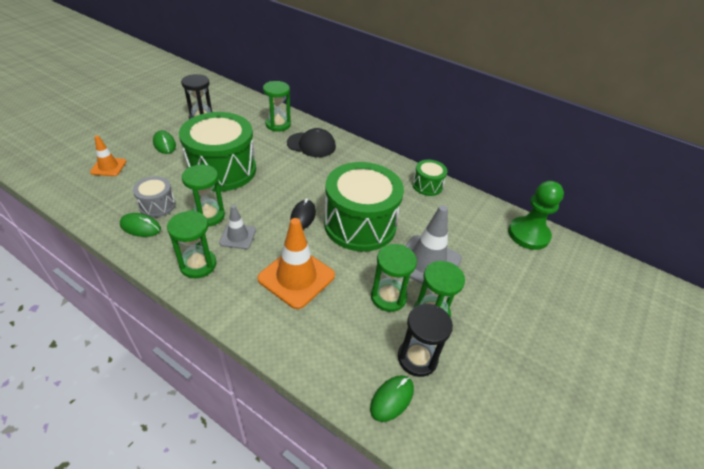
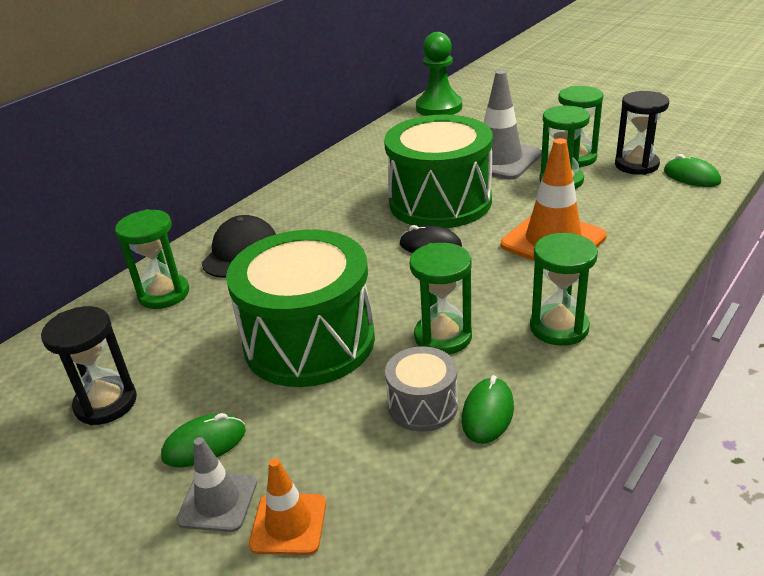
camera: 80 degrees left, 10 degrees down
grey traffic cone [219,205,256,249] -> grey traffic cone moved to [176,437,257,532]
green drum [412,160,447,196] -> none

